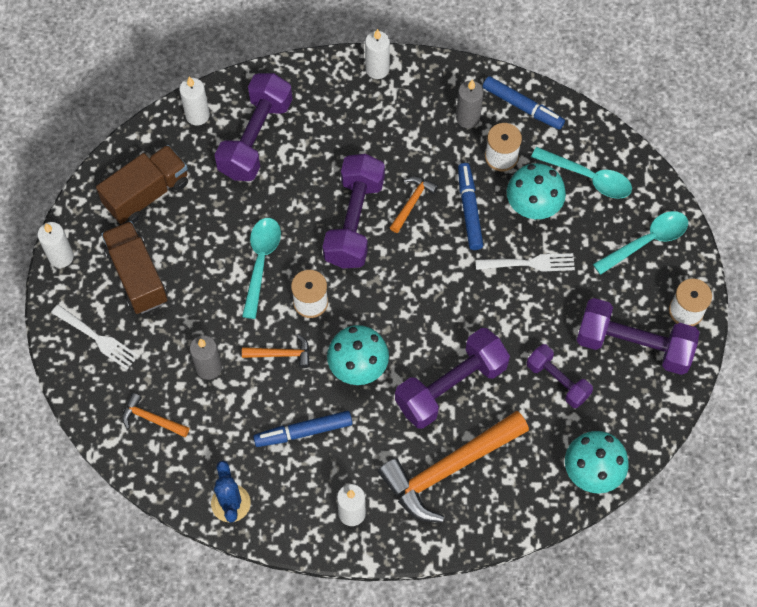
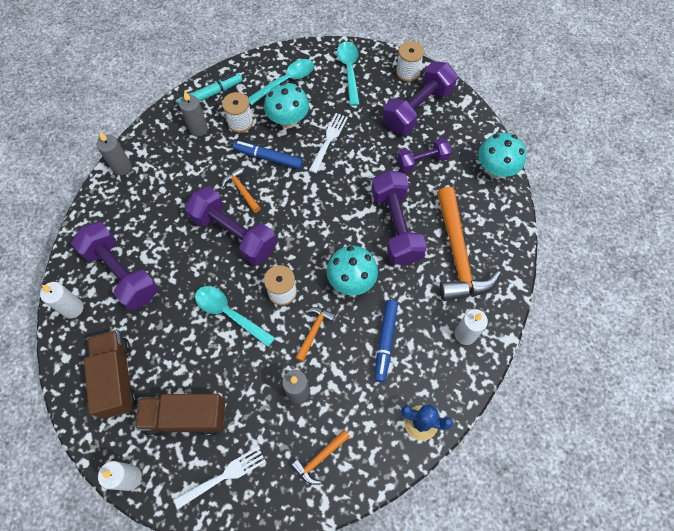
camera: 65 degrees left, 0 degrees up
white candle [365,29,390,79] -> grey candle [96,132,131,175]
blue marker [483,76,565,130] -> turquoise marker [177,73,242,105]

